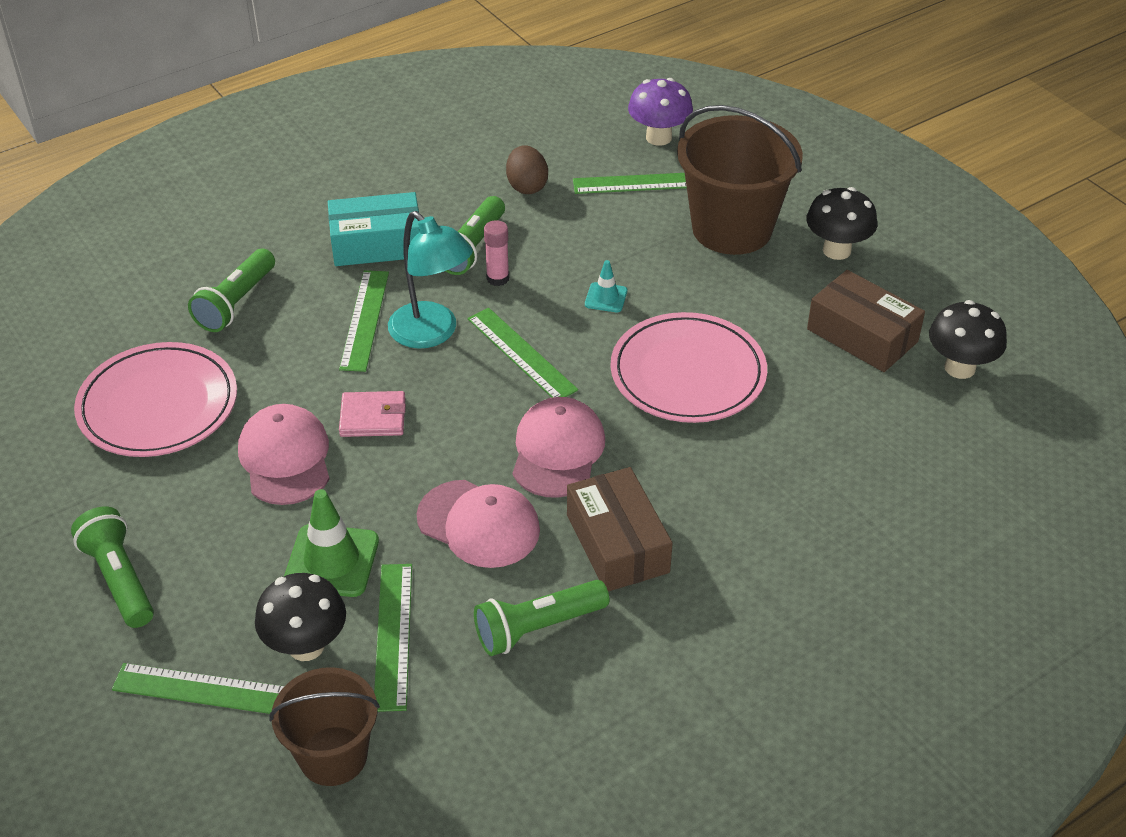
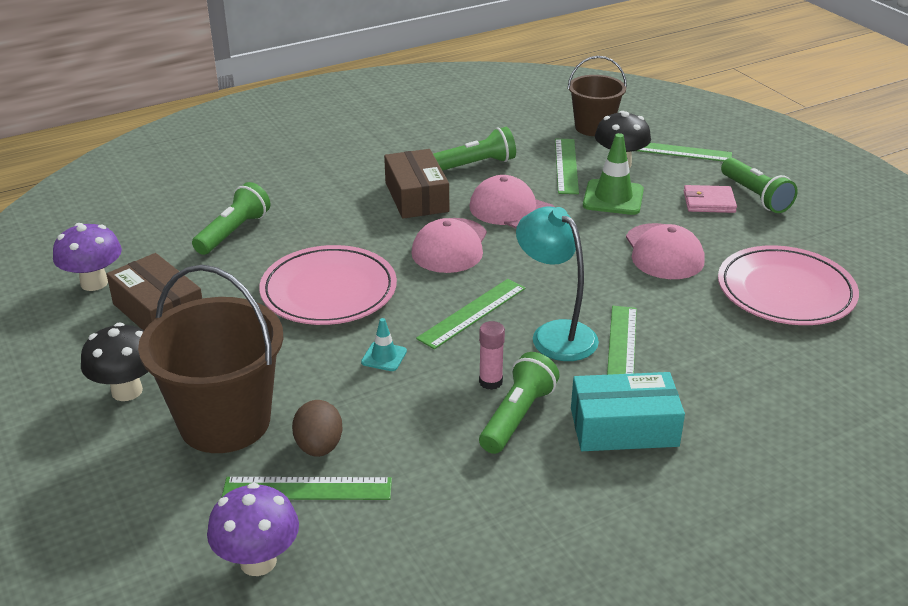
camera: 175 degrees left, 10 degrees down
green flashlight [188,249,275,332] -> green flashlight moved to [192,182,271,255]
pink wallet [339,391,406,437] -> pink wallet moved to [684,185,737,213]
green ruler [468,308,578,398] -> green ruler turned 75 degrees clockwise [416,279,526,349]
brown egg [506,145,548,194] -> brown egg moved to [292,400,343,457]
black mushroom [929,300,1007,379] -> purple mushroom [53,223,122,291]

